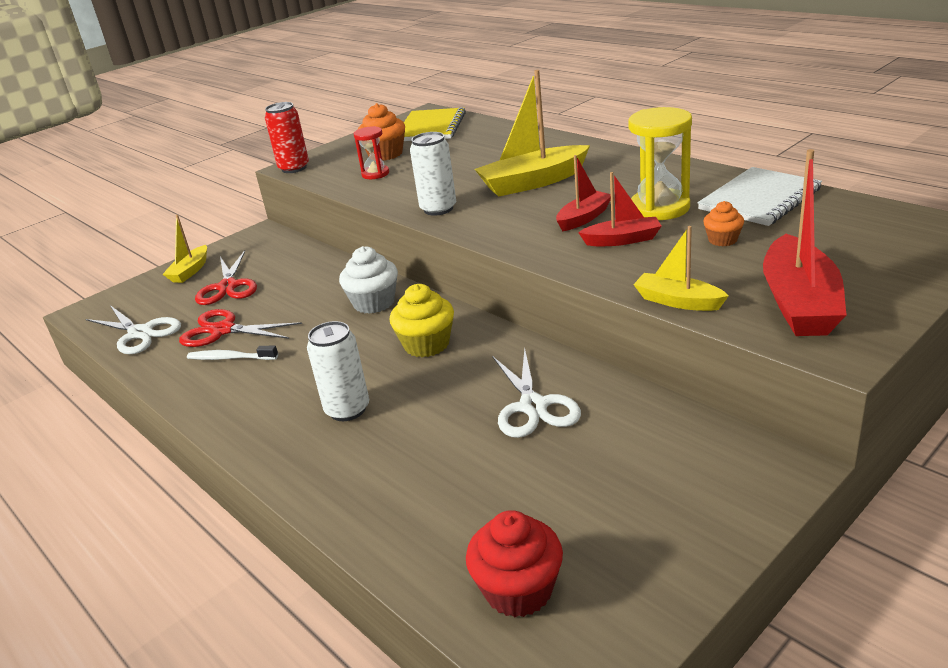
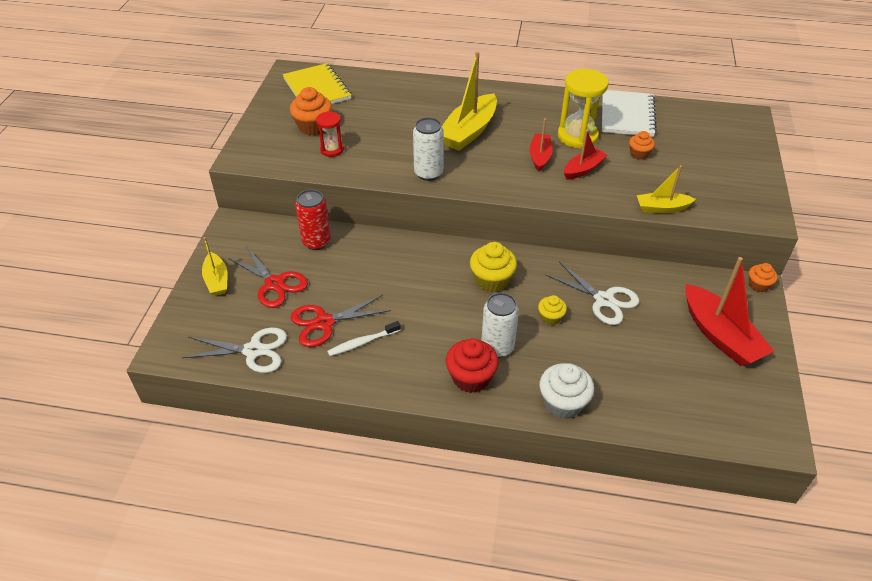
camera: 40 degrees left, 15 degrees up
red can [265,102,309,173] -> red can moved to [295,189,331,250]
white cupcake [339,246,398,314] -> white cupcake moved to [540,363,594,419]
red cupcake [466,510,563,617] -> red cupcake moved to [446,339,499,393]
red boat [763,149,847,336] -> red boat moved to [685,257,774,366]
none -> yellow cupcake [538,295,567,325]
none -> orange cupcake [749,263,778,292]

